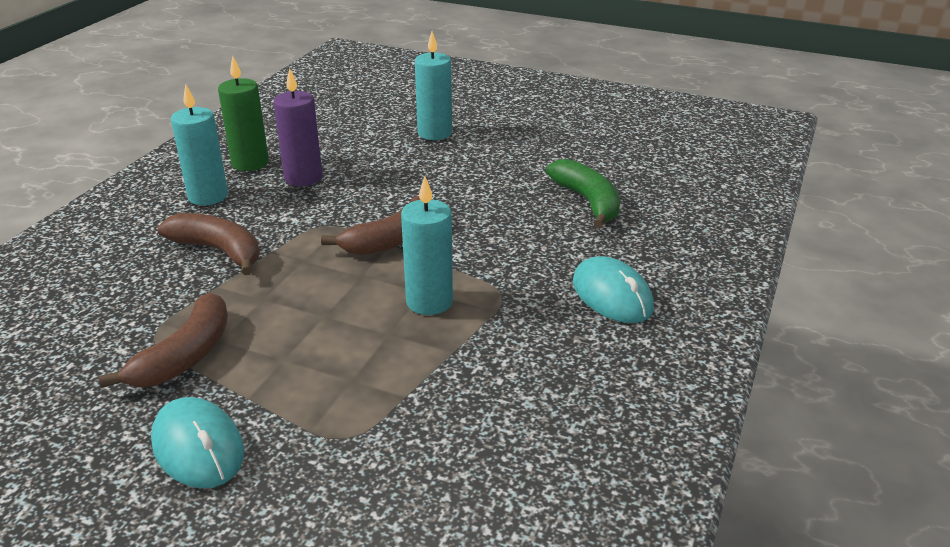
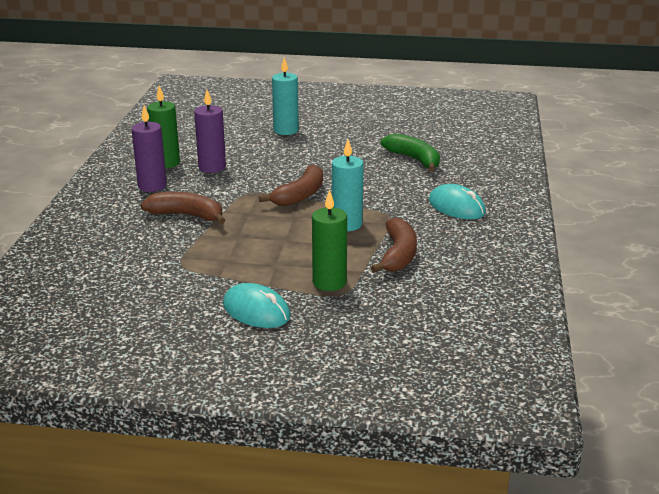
camera: 15 degrees left, 5 degrees down
brown banana [99,293,228,388] -> brown banana moved to [371,218,417,273]
turquoise candle [171,84,228,206] -> purple candle [132,106,167,192]
none -> green candle [312,189,347,291]

